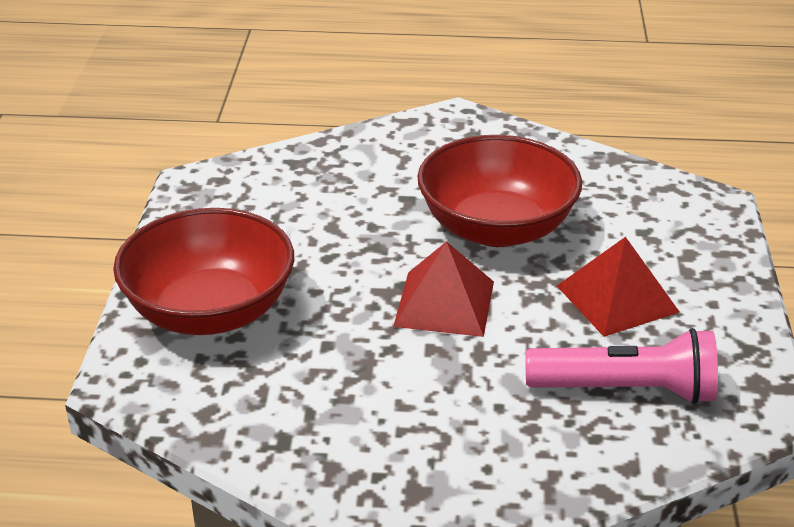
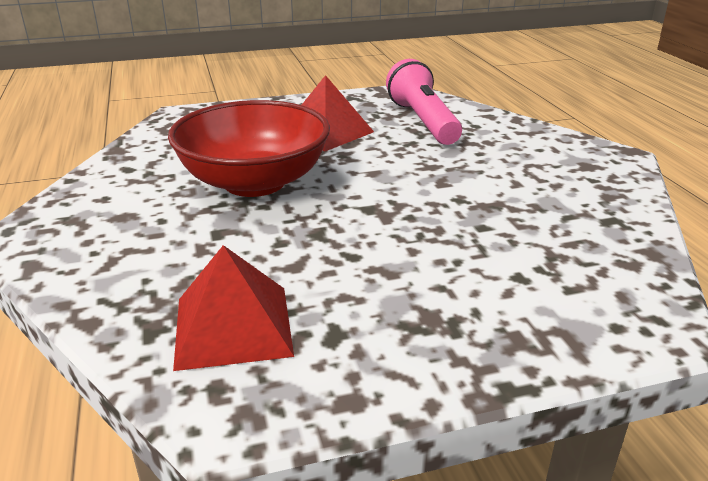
camera: 110 degrees left, 5 degrees down
red bowl [113,208,294,335] -> none
red pyramid [393,241,494,337] -> red pyramid moved to [173,245,294,371]

